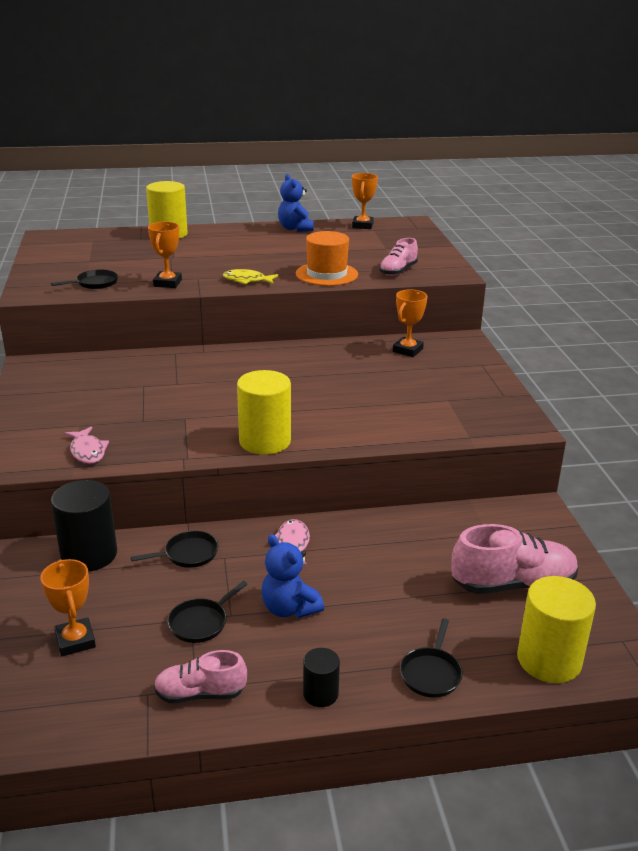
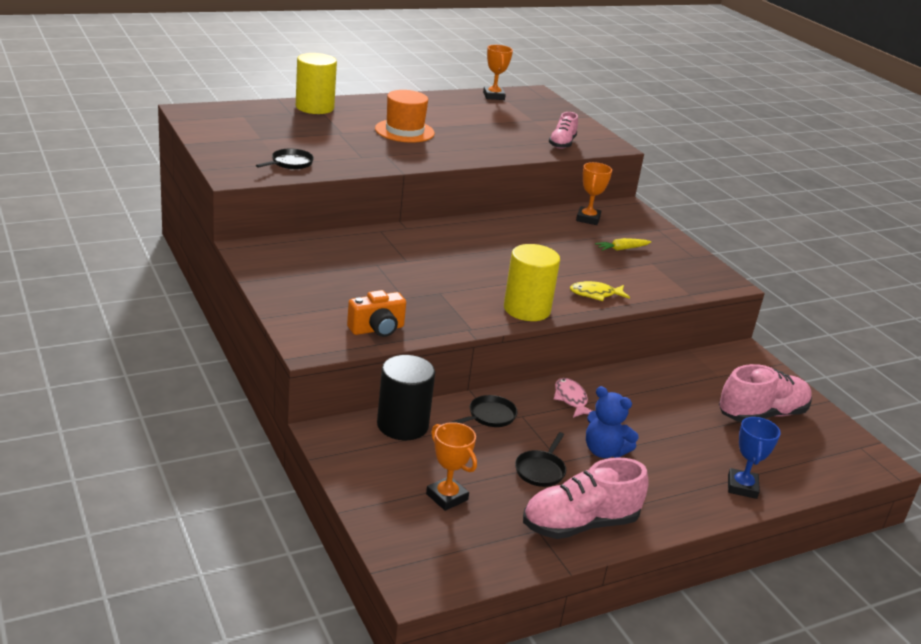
camera: 20 degrees left, 0 degrees up
pink fish [64,427,109,464] -> orange camera [347,290,406,337]
orange trophy [148,222,182,288] -> none
pink shoe [154,650,247,703] -> pink shoe [523,457,649,539], size x1.65
yellow fish [223,269,279,284] -> yellow fish moved to [570,281,630,301]
blue teddy bear [278,174,314,232] -> none
orange hat [296,231,358,286] -> orange hat moved to [375,90,435,143]
black cylinder [303,648,340,707] -> none
black pan [400,618,463,698] -> blue trophy [728,417,781,499]
yellow cylinder [517,576,596,683] -> none
none -> yellow carrot [595,238,651,251]

